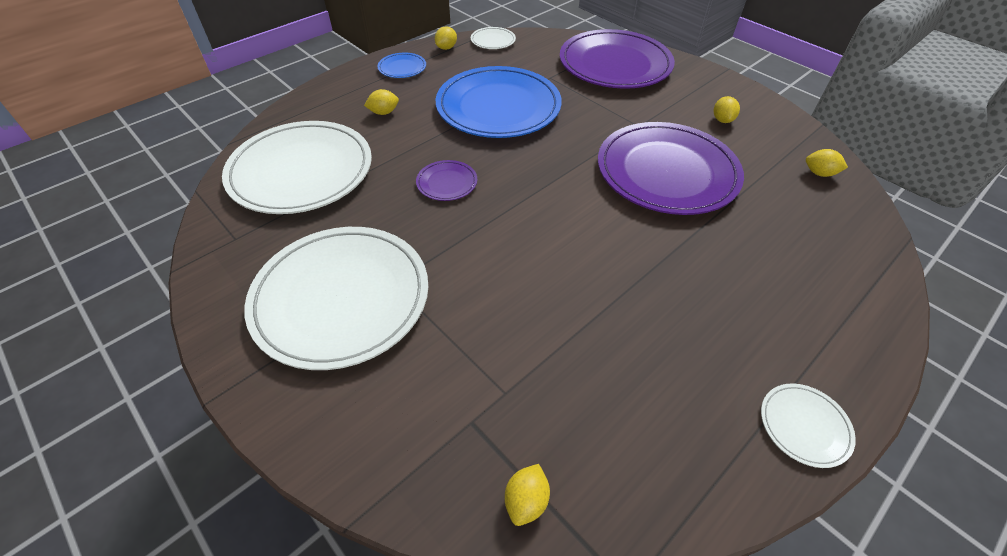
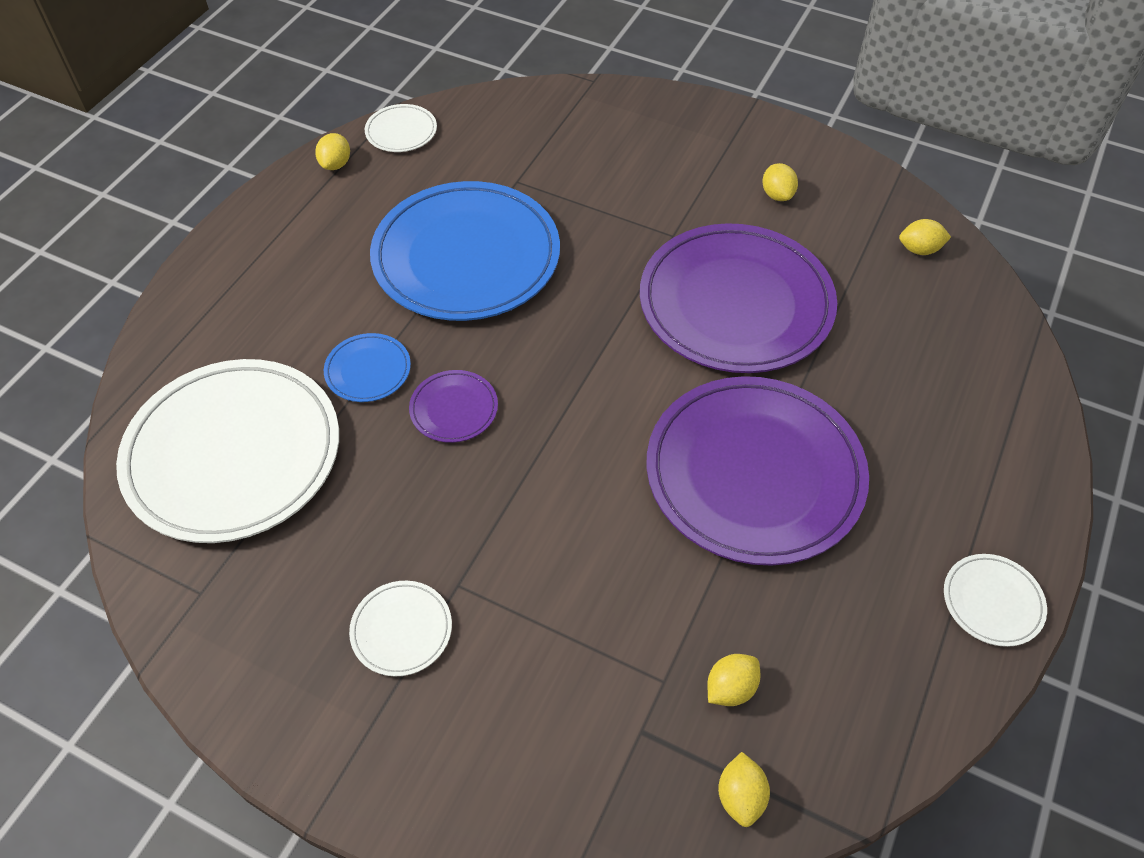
camera: 20 degrees left, 5 degrees up
white plate [244,227,428,370] -> white plate [349,581,452,677], size x0.42
yellow lemon [364,89,399,115] -> yellow lemon moved to [707,654,760,706]
blue plate [377,53,426,78] -> blue plate moved to [324,333,411,402]
purple plate [560,29,675,89] -> purple plate moved to [647,376,869,566]

